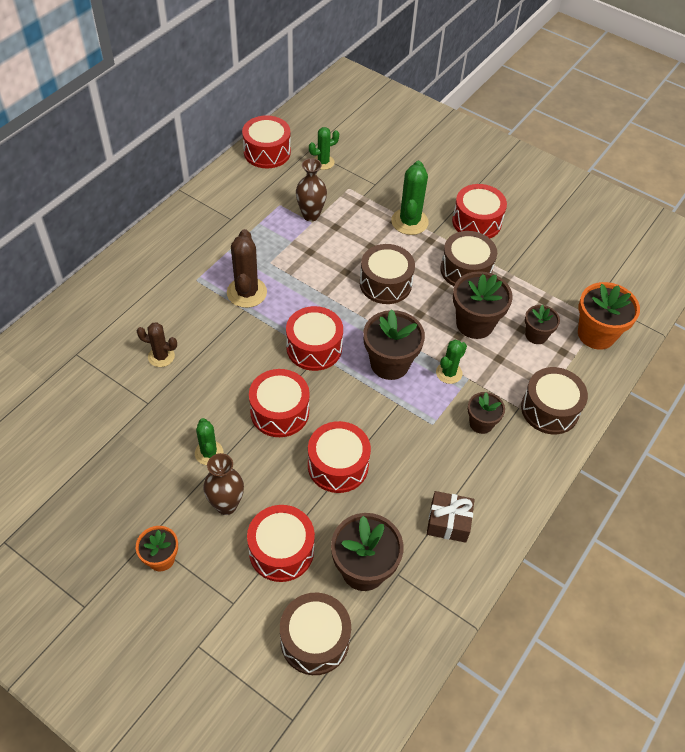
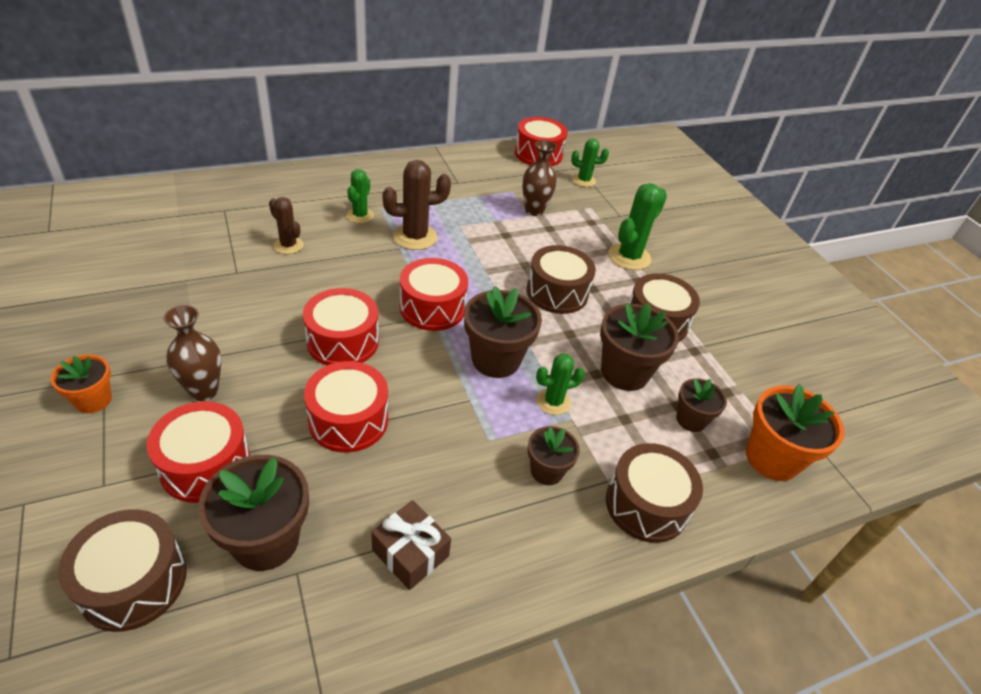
camera: 30 degrees right, 10 degrees down
green cactus [195,418,224,465] -> green cactus moved to [346,169,374,223]
brown cactus [227,229,267,308] -> brown cactus turned 45 degrees clockwise [382,160,451,250]
red drum [452,184,507,238] -> none

